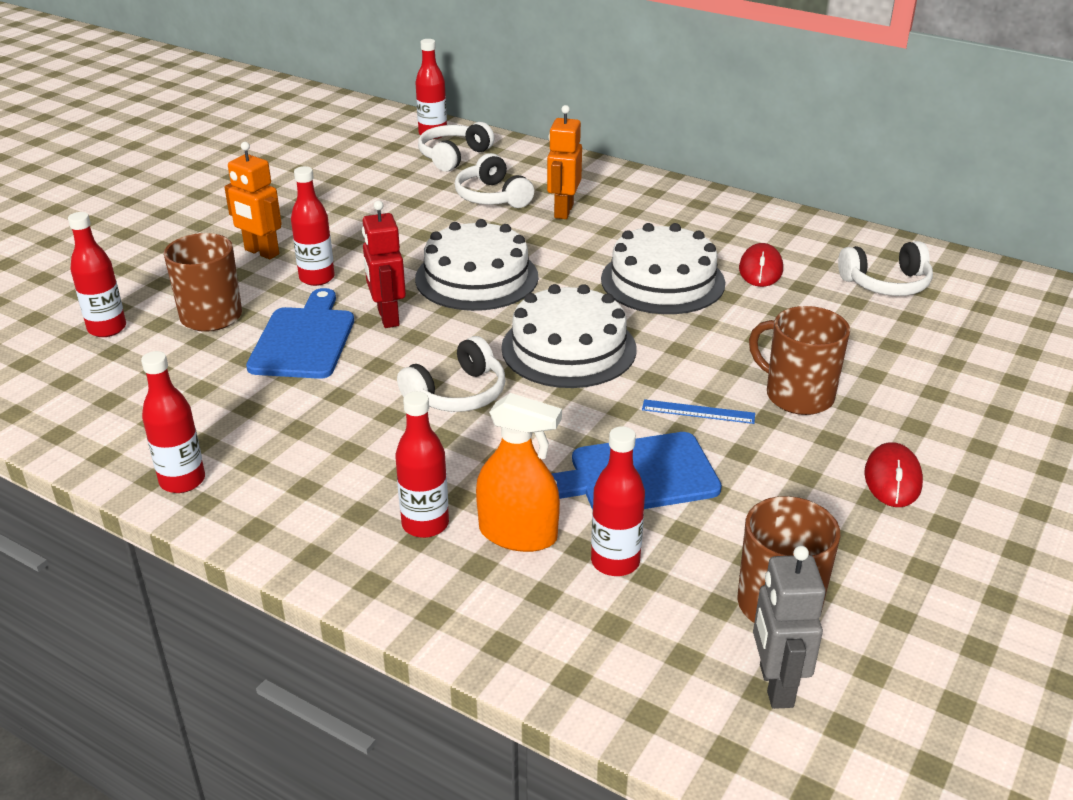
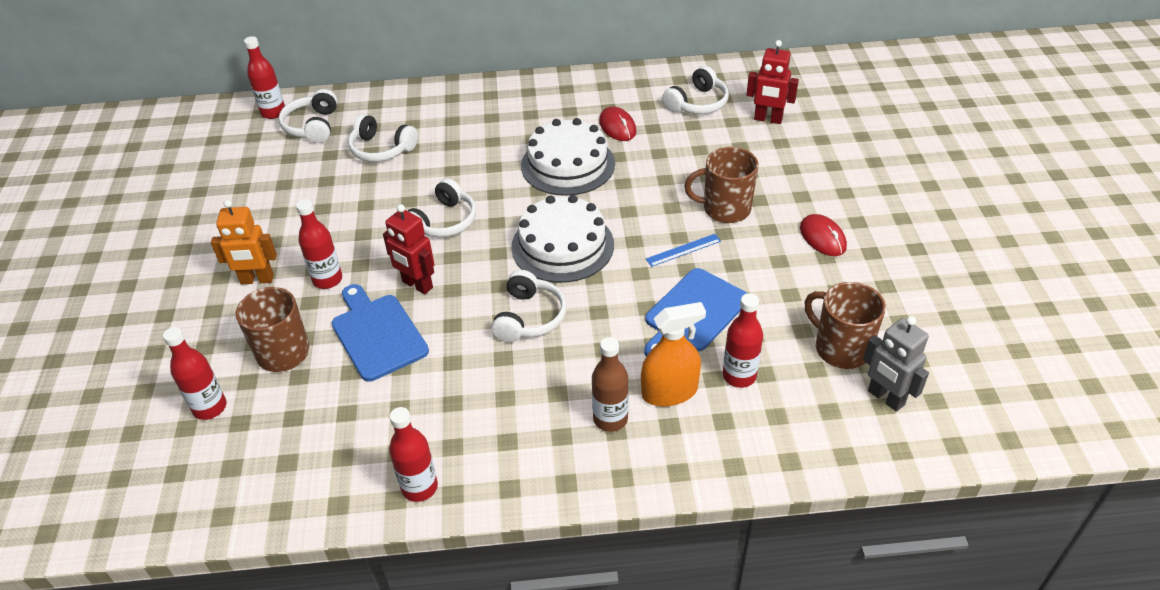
camera: 35 degrees left, 10 degrees up
red bottle [395,391,449,538] -> brown bottle [592,337,629,432]
white cake [415,219,538,311] -> white headphones [408,178,476,237]
orange robot [547,105,582,219] -> none
none -> red robot [746,40,799,124]

